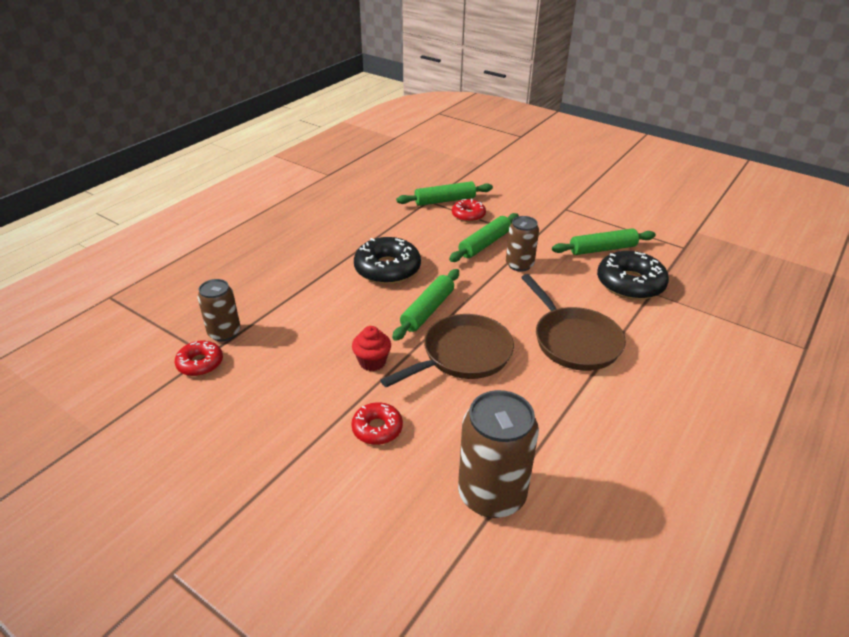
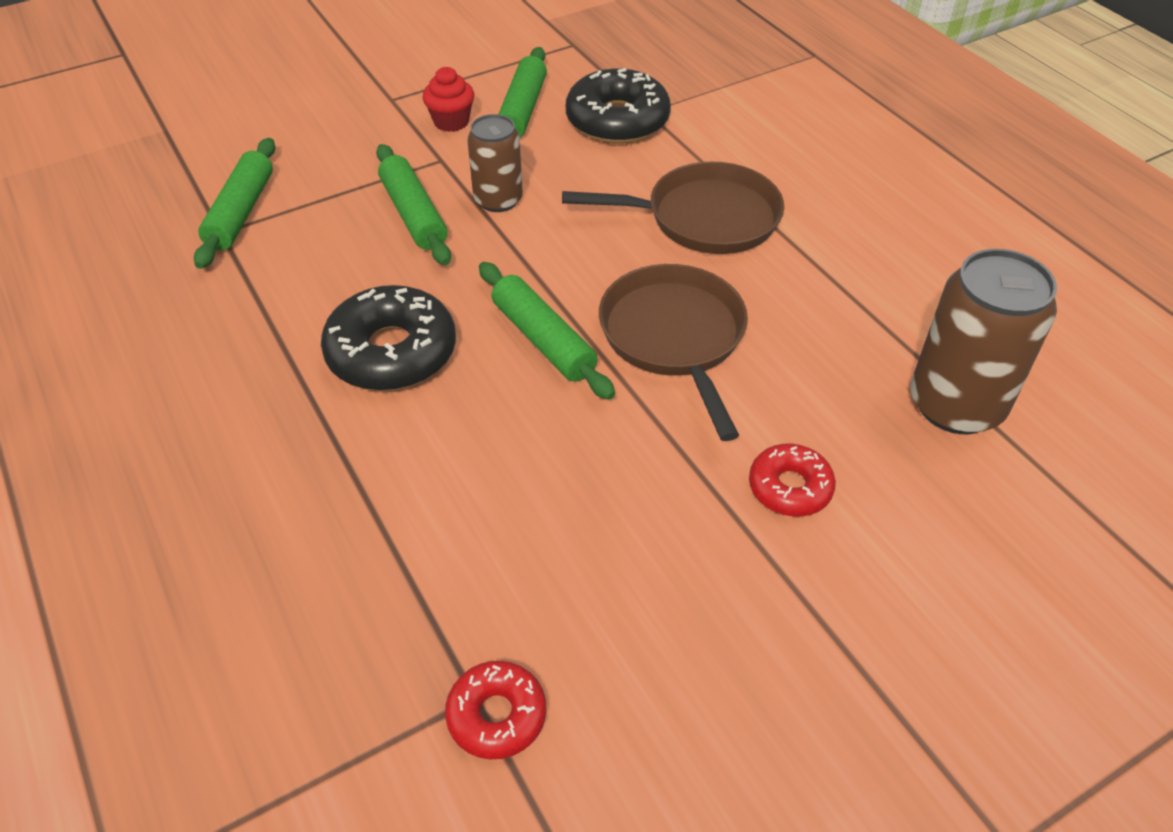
camera: 65 degrees left, 10 degrees up
brown can [197,279,240,342] -> none
red cupcake [352,326,391,371] -> red cupcake moved to [422,67,474,132]
red donut [452,199,486,222] -> none

